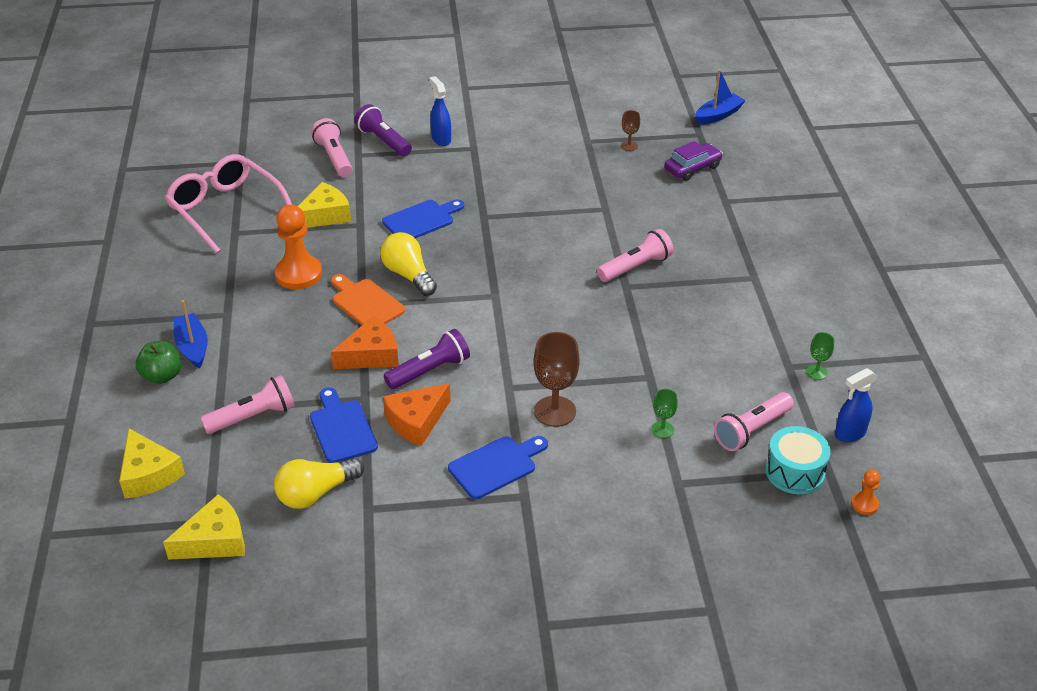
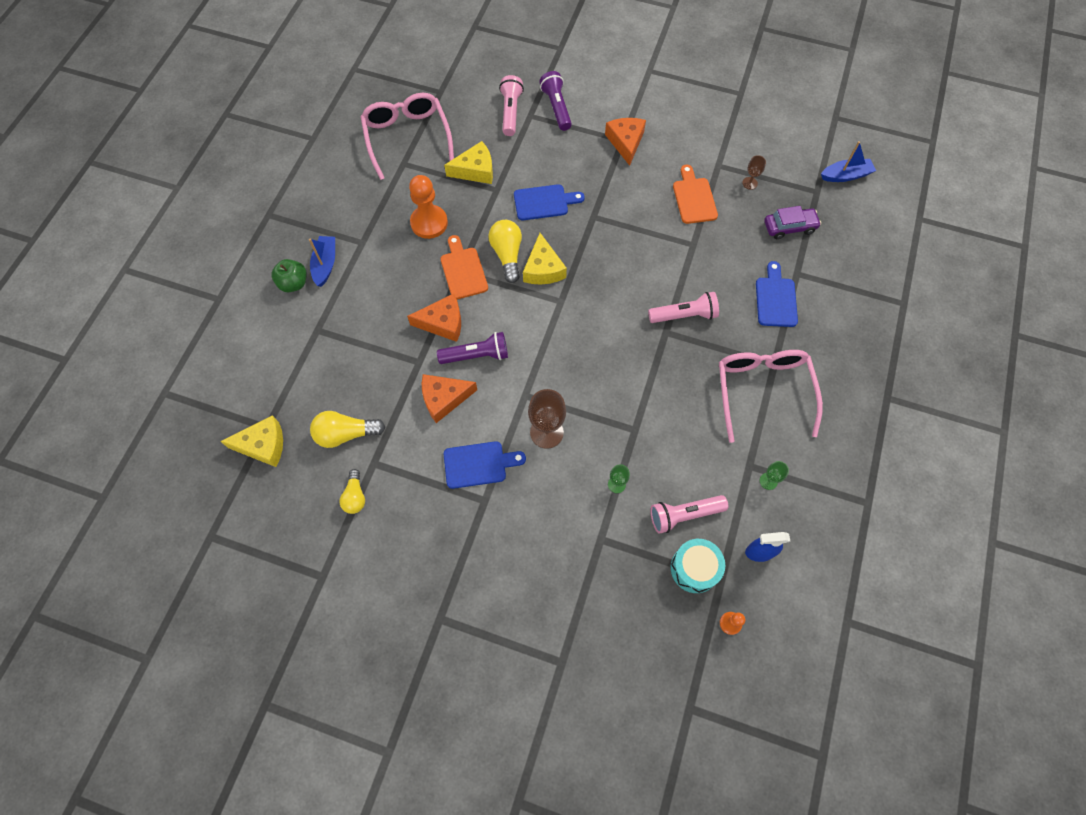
camera: 25 degrees right, 25 degrees up
yellow cheese [119,429,185,498] -> yellow cheese moved to [523,233,567,285]
pink flashlight [200,375,295,434] -> none
blue cutting board [310,387,378,463] -> blue cutting board moved to [756,261,798,327]
blue spray bottle [429,76,451,146] -> none
none -> yellow light bulb [339,469,365,514]
none -> orange cheese [605,118,646,166]
none -> orange cutting board [673,165,718,224]
none -> pink glasses [719,350,823,443]

